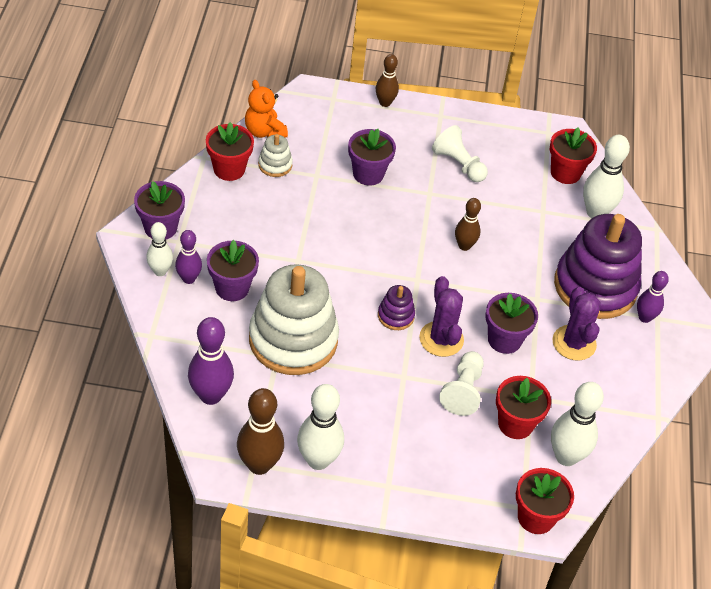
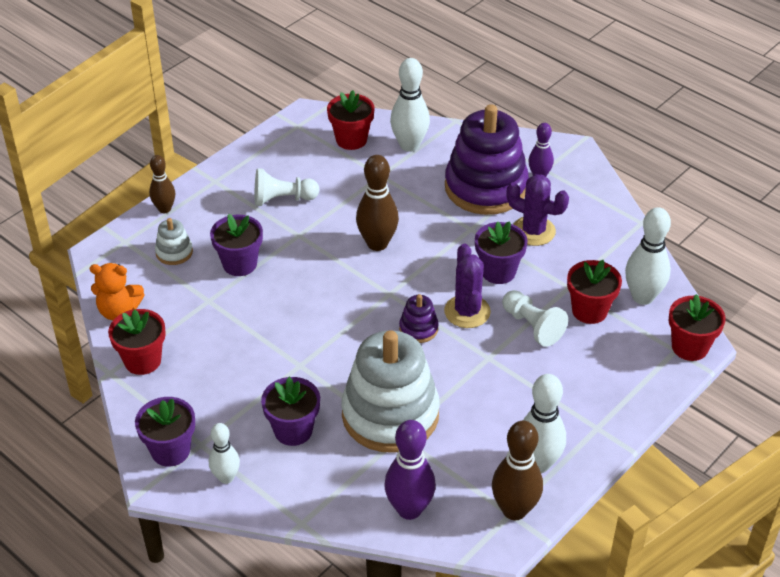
camera: 50 degrees left, 5 degrees down
purple bowling pin [175,230,202,284] -> none
white stacking toy [258,134,293,177] -> white stacking toy moved to [155,218,193,265]
purple cactus [419,276,464,357] -> purple cactus turned 60 degrees clockwise [444,244,491,328]
brown bowling pin [455,198,481,251] -> brown bowling pin [356,155,399,251], size x1.60

